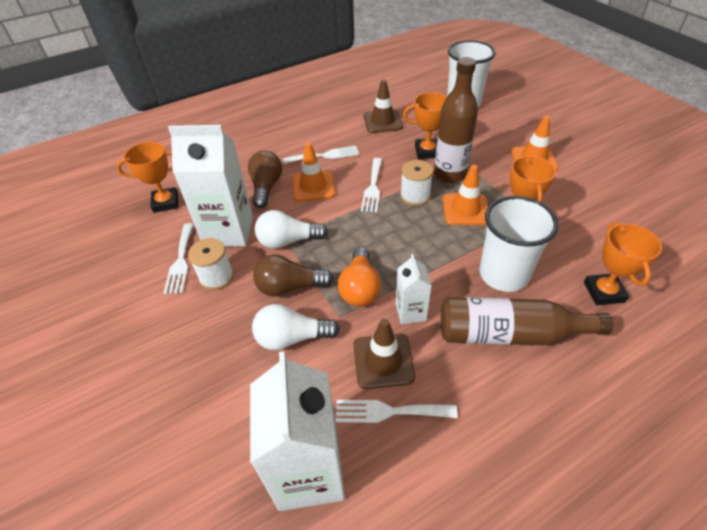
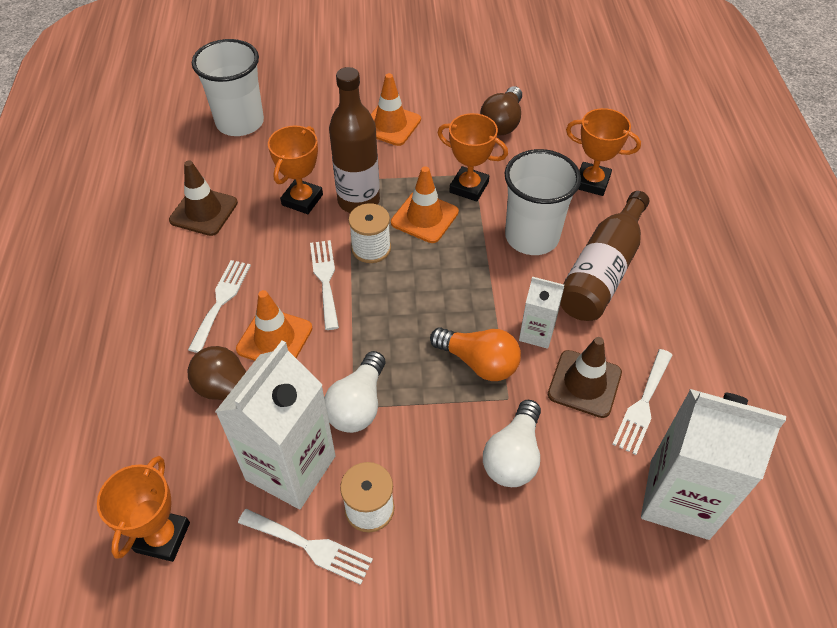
camera: 65 degrees left, 5 degrees up
brown light bulb [253,255,334,297] -> brown light bulb moved to [480,86,522,136]
white fork [361,158,382,212] -> white fork turned 135 degrees counterclockwise [310,240,339,330]

